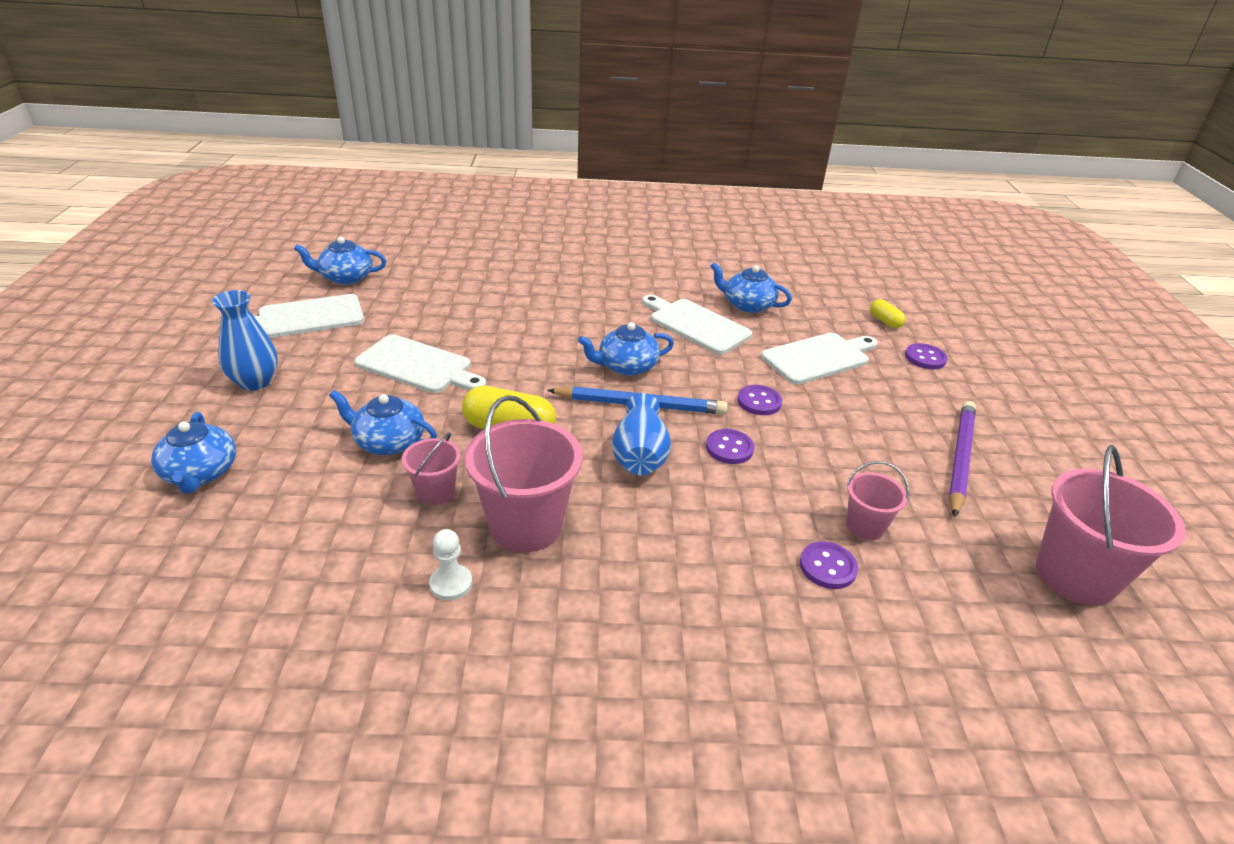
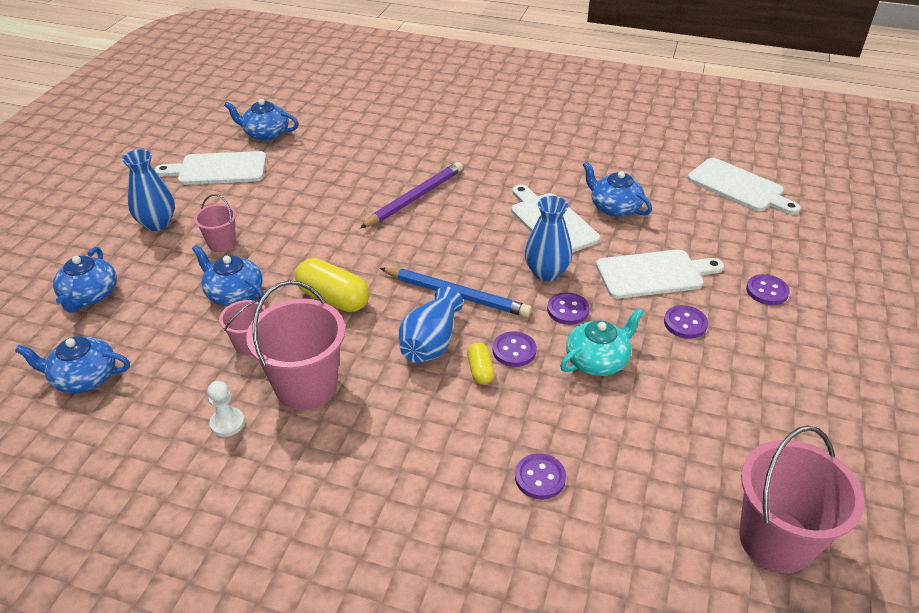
camera: 20 degrees right, 5 degrees up
white cutting board [354,334,486,393] -> white cutting board moved to [687,158,801,215]
blue teapot [578,322,674,376] -> blue teapot moved to [15,336,130,393]
pink bucket [846,461,909,541] -> pink bucket moved to [194,194,237,252]
yellow capsule [870,299,905,328] -> yellow capsule moved to [467,342,494,385]
purple pencil [949,401,976,517] -> purple pencil moved to [360,162,463,228]
none -> blue vase [525,196,572,281]
none -> turquoise teapot [560,308,644,376]
none -> purple button [664,305,708,339]

